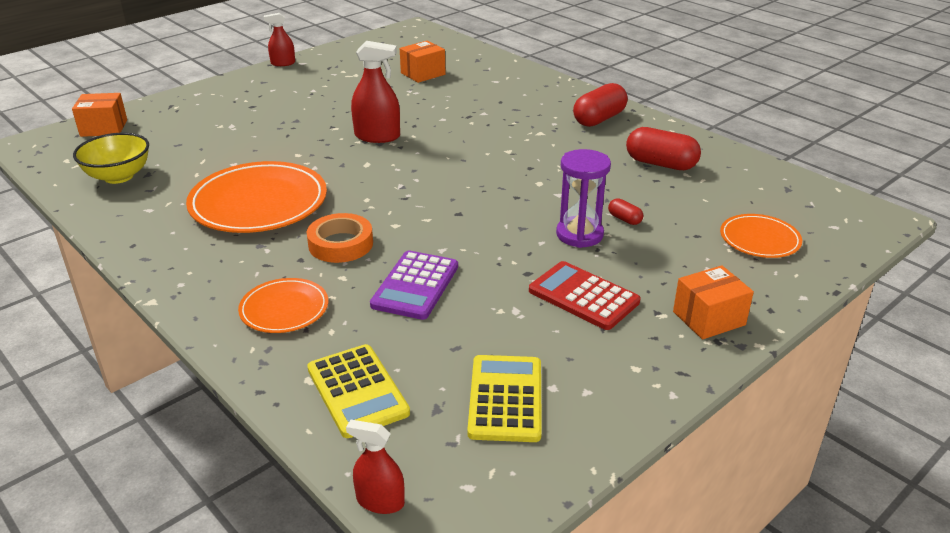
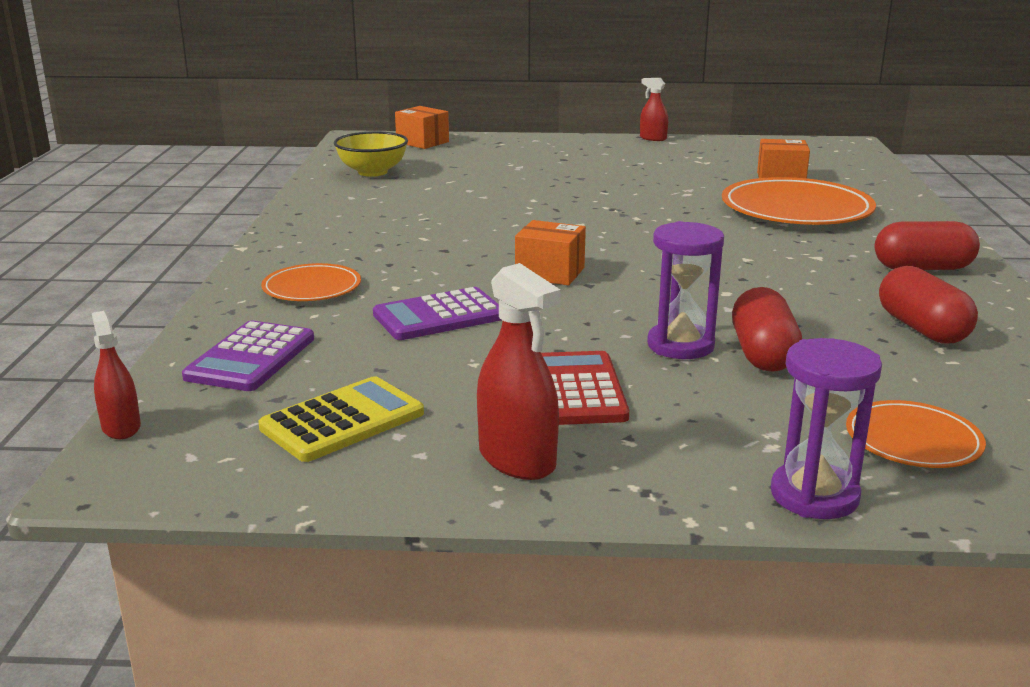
camera: 45 degrees right, 10 degrees down
orange plate [186,161,327,233] -> orange plate moved to [722,177,876,225]
orange tape [307,213,373,263] -> none
yellow calculator [307,344,410,438] -> purple calculator [182,321,314,391]
red spray bottle [351,41,400,143] -> red spray bottle moved to [477,263,561,480]
red capsule [608,198,643,225] -> red capsule [732,287,802,372], size x2.10
orange box [673,265,754,339] -> orange box moved to [515,220,586,285]
none -> purple hourglass [771,338,882,519]

